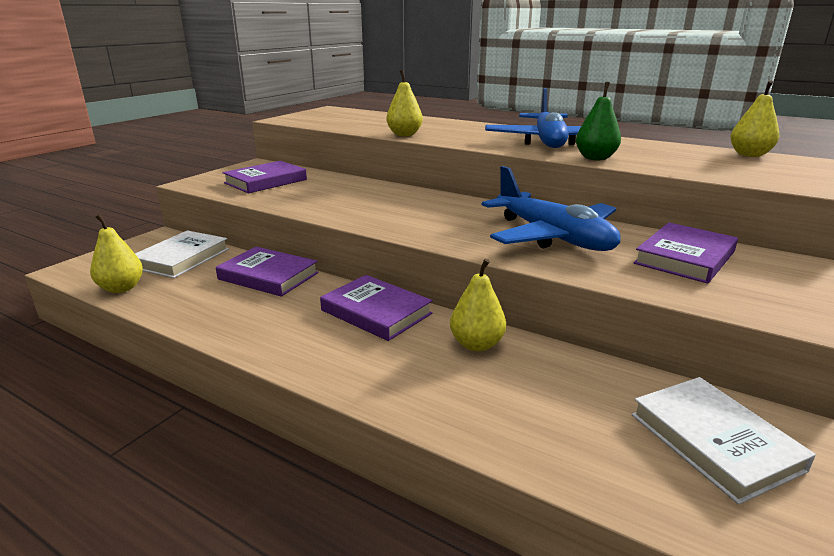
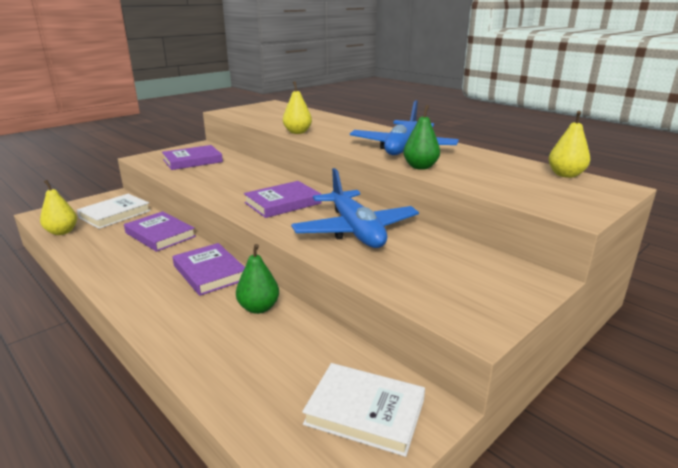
camera: 15 degrees right, 0 degrees up
yellow pear [450,259,506,351] -> green pear [236,244,279,314]
white book [631,377,816,505] -> white book turned 60 degrees counterclockwise [302,363,425,457]
purple book [634,222,738,284] -> purple book moved to [244,181,321,218]

